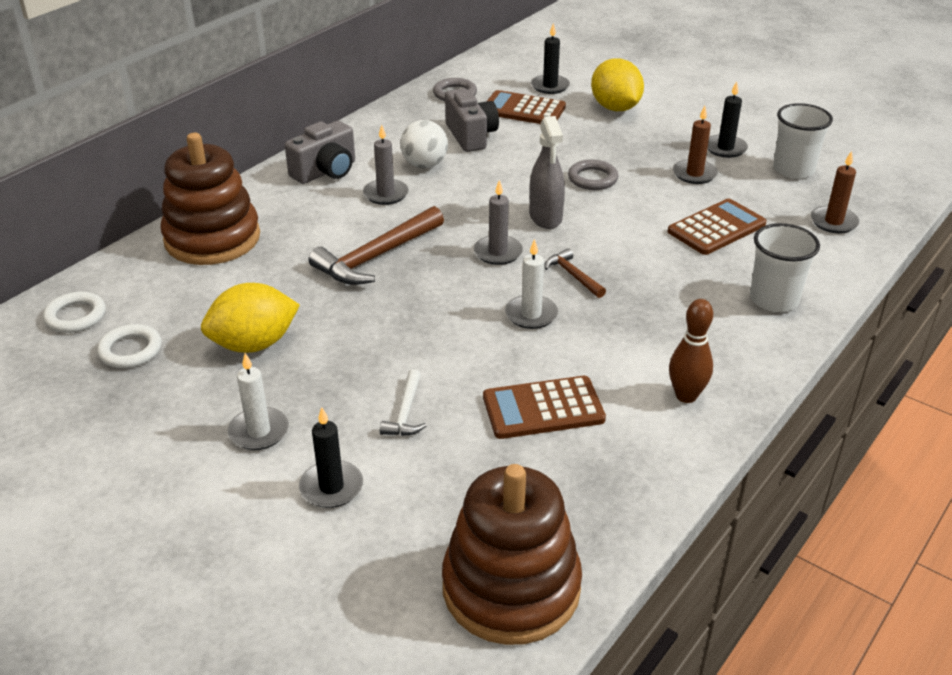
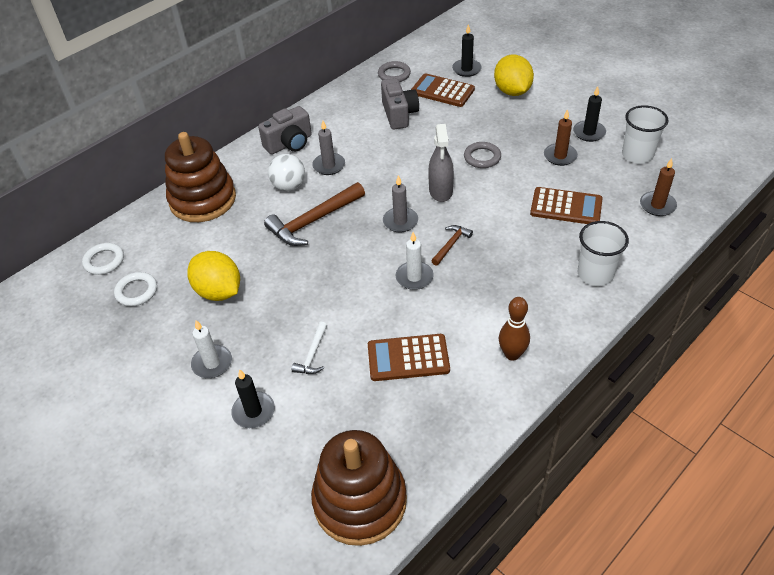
camera: 10 degrees right, 10 degrees up
yellow lemon [201,283,300,353] -> yellow lemon turned 60 degrees clockwise [187,251,240,301]
white ball [400,120,448,168] -> white ball moved to [268,154,305,191]
brown hammer [544,248,606,298] -> brown hammer turned 60 degrees clockwise [431,225,473,266]
brown calculator [667,198,767,255] -> brown calculator turned 45 degrees clockwise [530,187,602,224]

